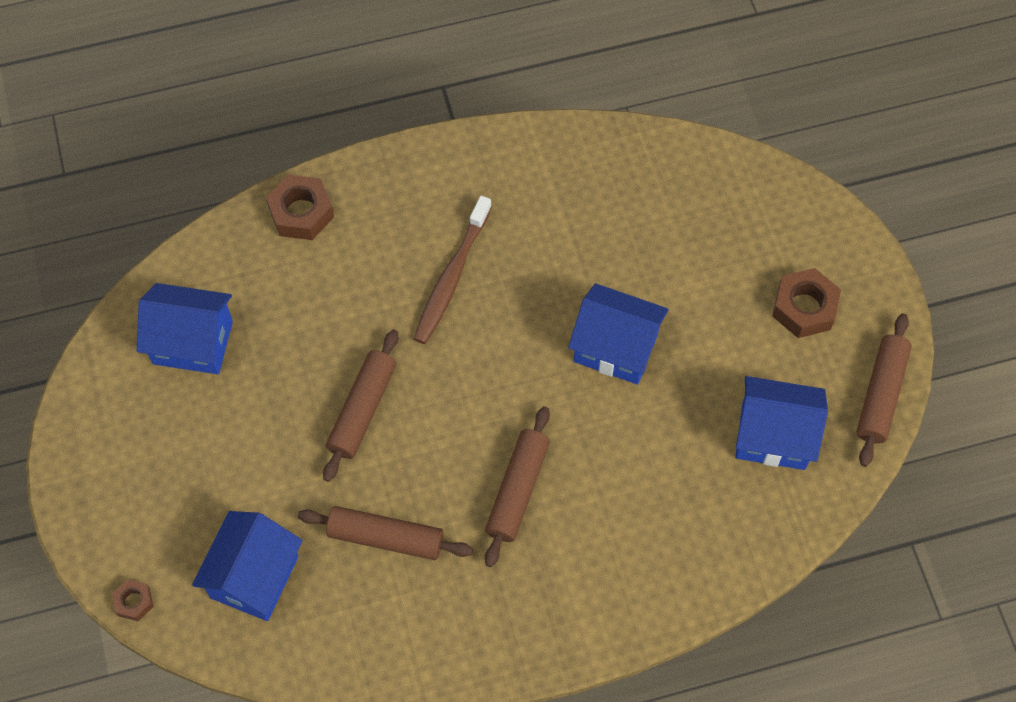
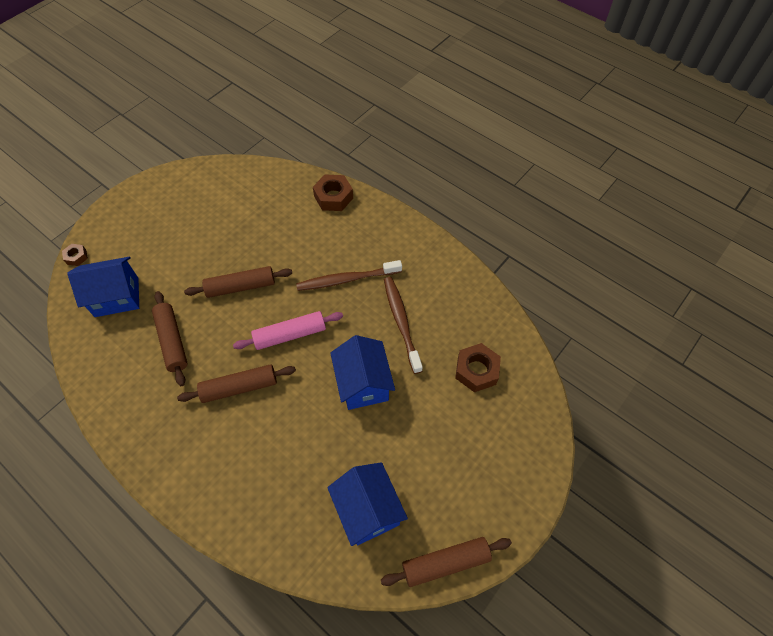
camera: 55 degrees right, 5 degrees down
blue house [137,283,233,374] -> none
brown nut [772,268,841,338] -> brown nut moved to [455,343,501,393]
none -> pink rolling pin [233,311,343,350]
none -> brown toothbrush [384,277,423,374]

